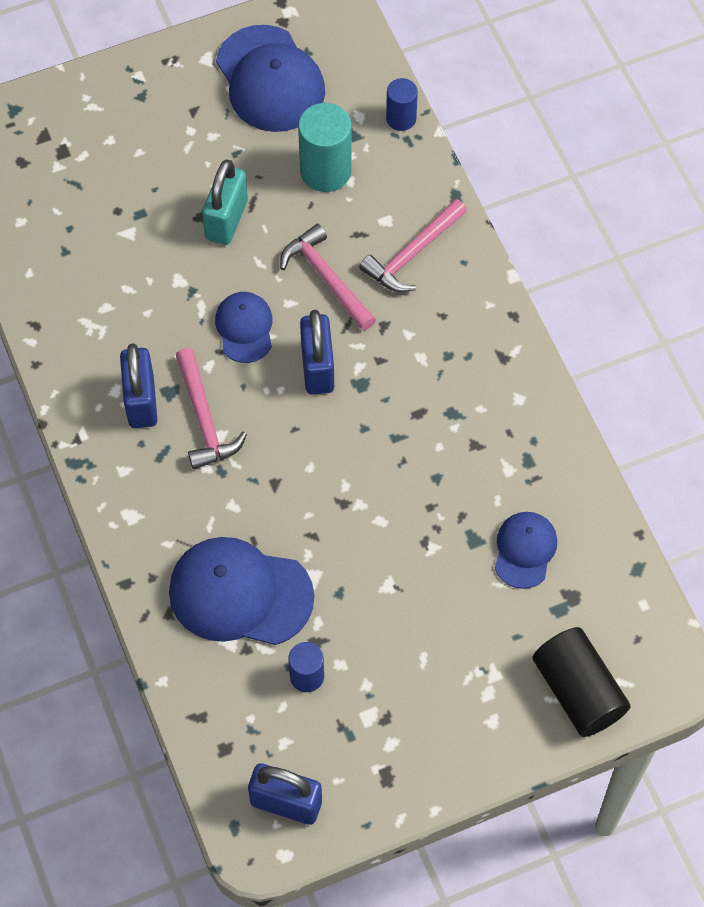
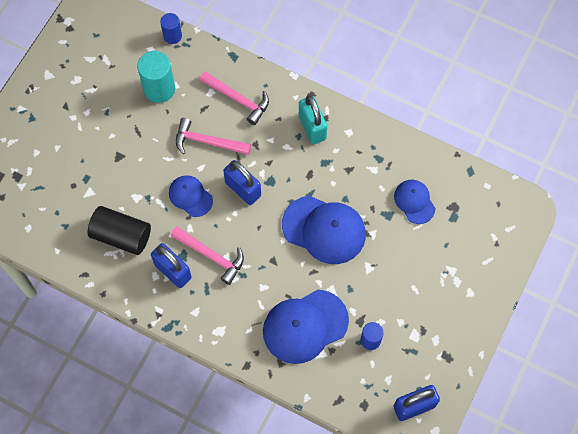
camera: 40 degrees left, 5 degrees up
turquoise padlock [202,160,248,245] -> turquoise padlock moved to [299,95,327,144]
blue cap [216,25,325,132] -> blue cap moved to [282,196,366,264]
pink hammer [359,199,467,292] -> pink hammer turned 60 degrees counterclockwise [200,71,269,125]
black cylinder [532,627,631,737] -> black cylinder moved to [87,206,151,255]

